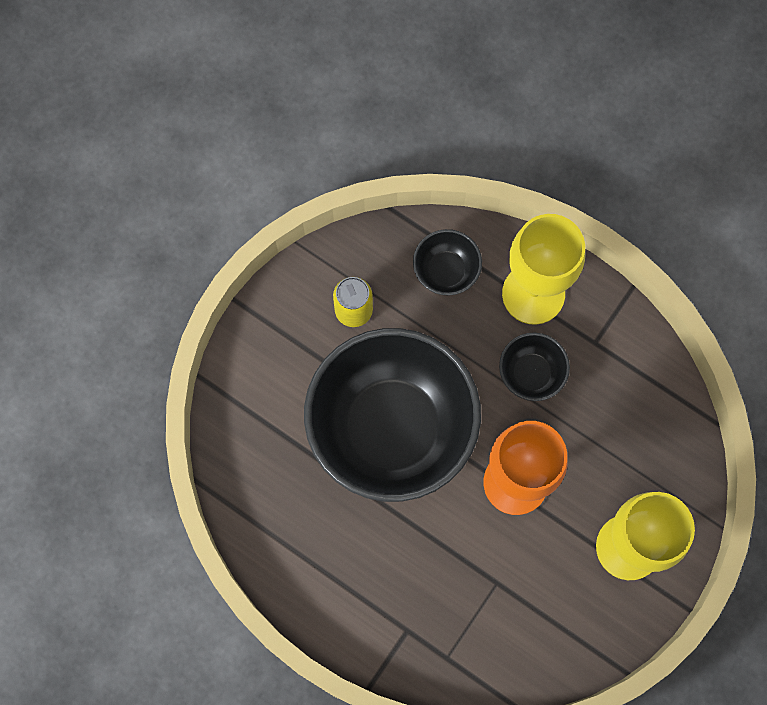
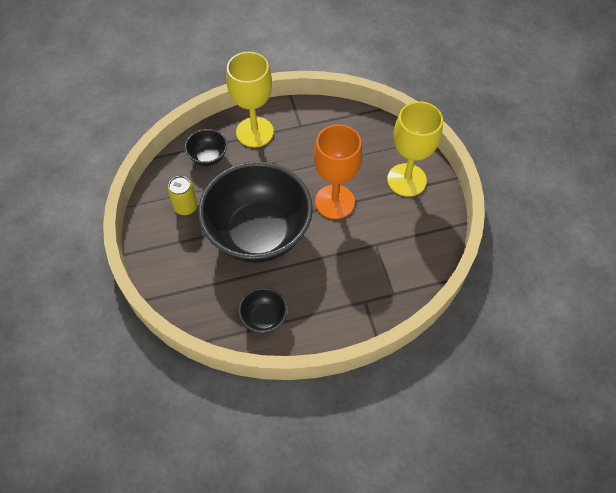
camera: 50 degrees left, 15 degrees down
black bowl [499,333,570,401] -> black bowl moved to [239,288,287,333]

